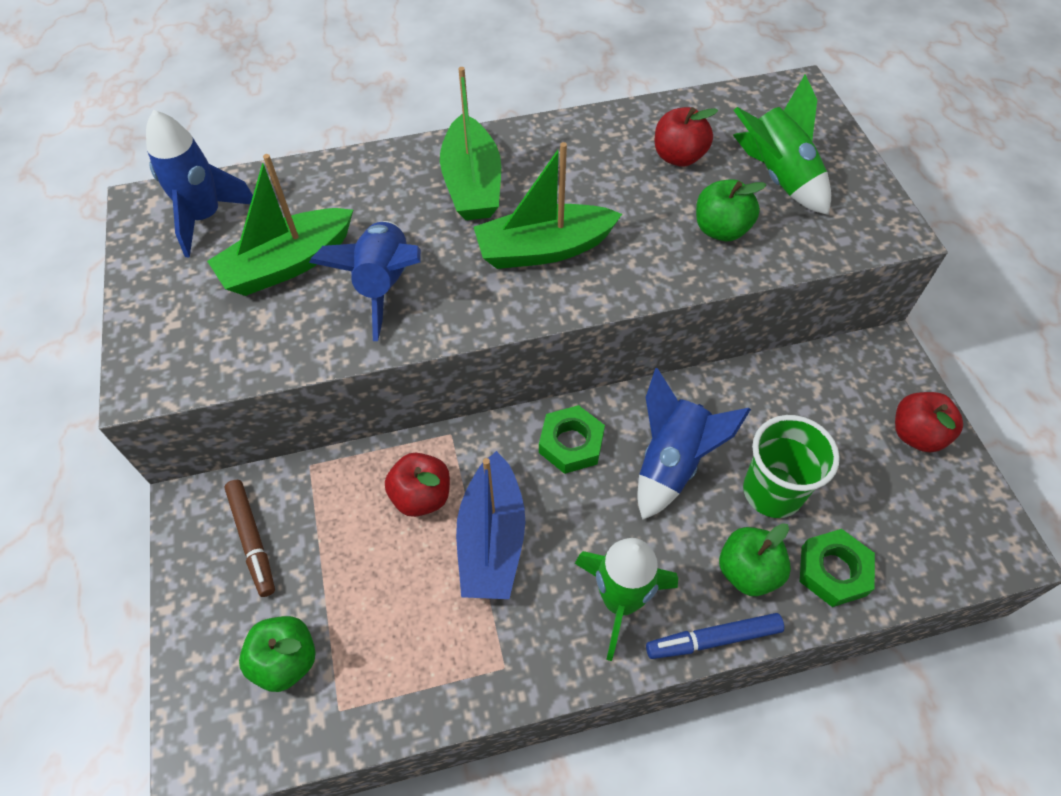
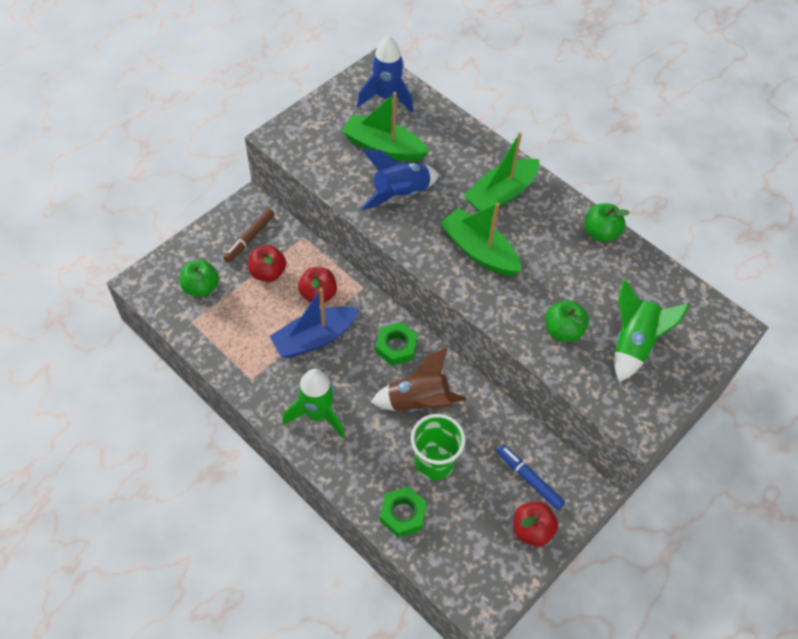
camera: 55 degrees right, 0 degrees up
blue rocket [637,368,751,520] -> brown rocket [371,348,466,412]
blue marker [646,613,784,659] -> blue marker moved to [497,445,565,510]
red apple [655,107,718,167] -> red apple moved to [248,245,286,282]
green apple [719,523,791,596] -> green apple moved to [585,203,630,242]

